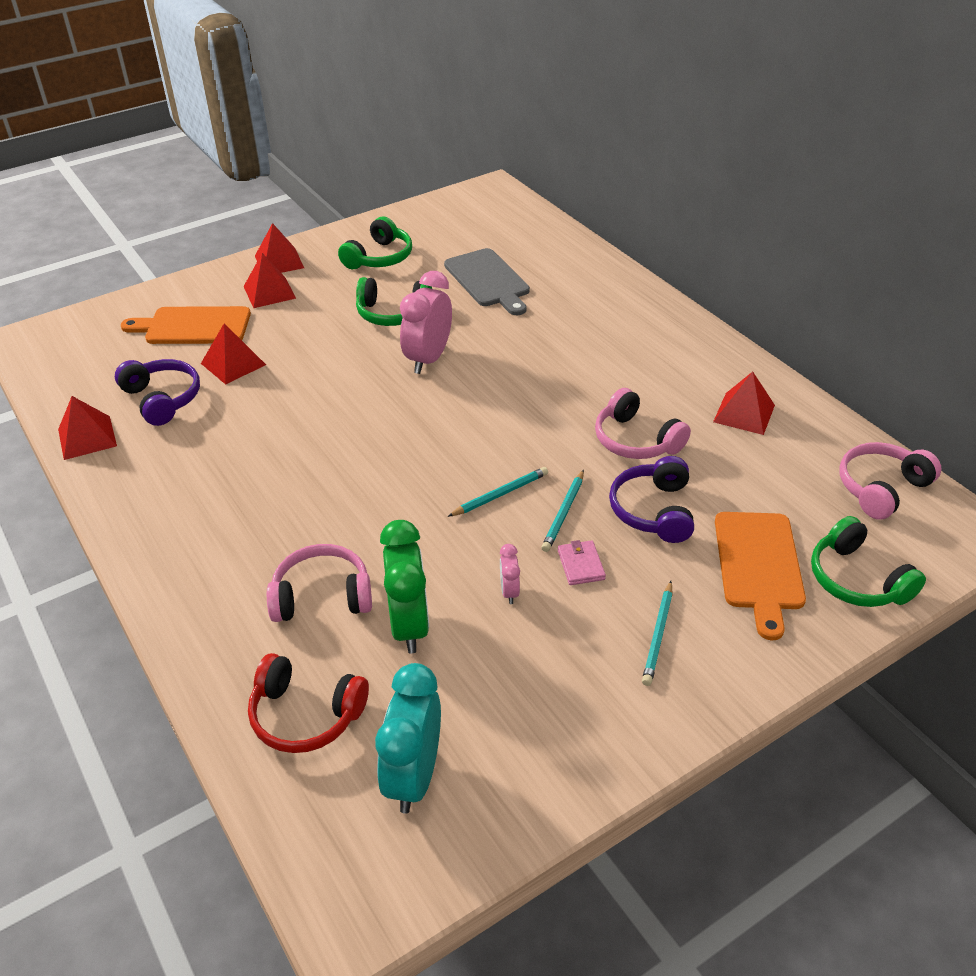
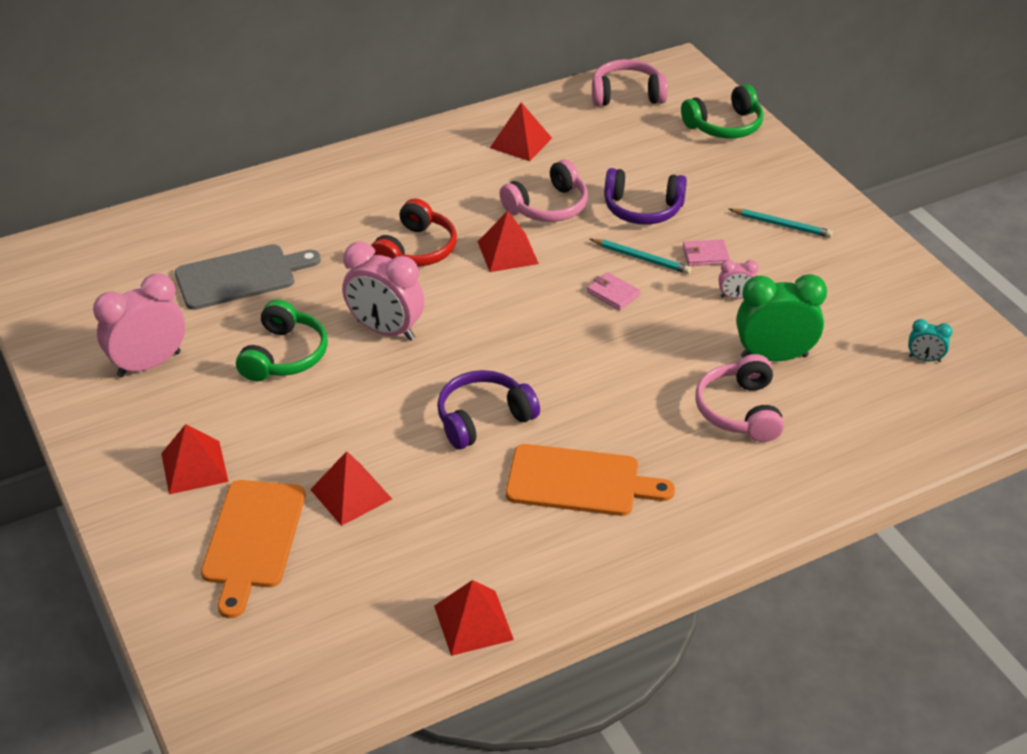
camera: 85 degrees left, 0 degrees up
purple headphones [115,359,200,426] -> purple headphones moved to [437,370,540,449]
red headphones [248,653,369,753] -> red headphones moved to [371,198,457,267]
red pyramid [255,223,304,273] -> red pyramid moved to [478,211,539,272]
green headphones [338,216,412,270] -> pink clock [93,274,185,378]
turquoise clock [375,663,441,814] -> turquoise clock [908,319,953,362], size x0.47
turquoise pencil [447,467,548,517] -> pink wallet [587,272,640,310]
orange cutting board [715,512,806,641] -> orange cutting board moved to [506,444,675,516]
pink headphones [839,442,942,520] -> pink headphones turned 120 degrees clockwise [592,59,668,106]

